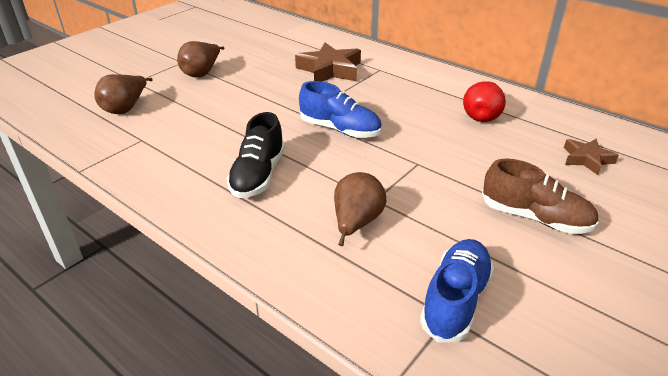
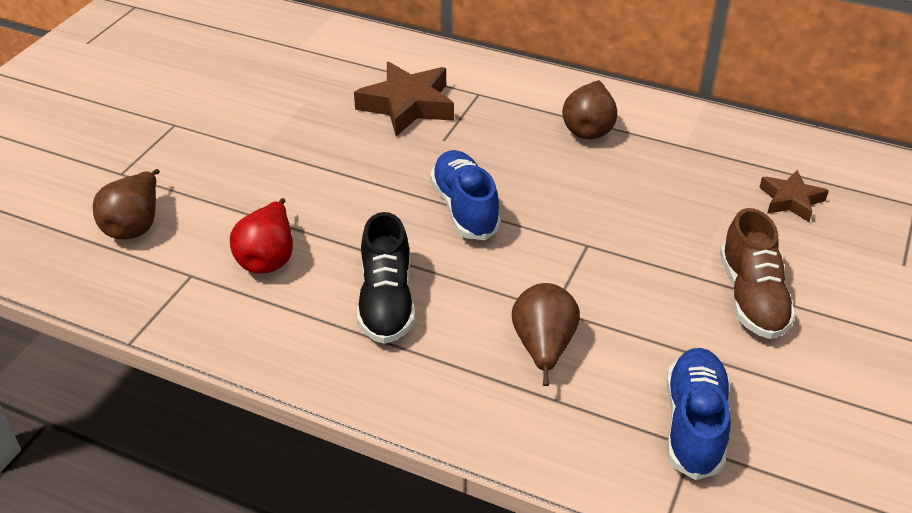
camera: 15 degrees left, 5 degrees up
brown pear [177,41,224,78] -> brown pear moved to [562,80,617,139]
blue shoe [299,81,382,138] -> blue shoe turned 120 degrees counterclockwise [430,150,501,240]
red pear [463,81,506,122] -> red pear moved to [230,198,293,274]
brown shoe [482,159,599,234] -> brown shoe turned 75 degrees clockwise [720,208,796,339]

